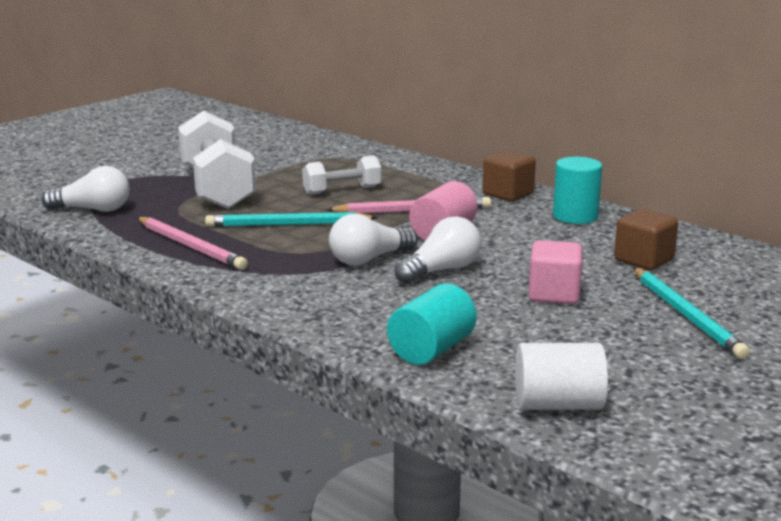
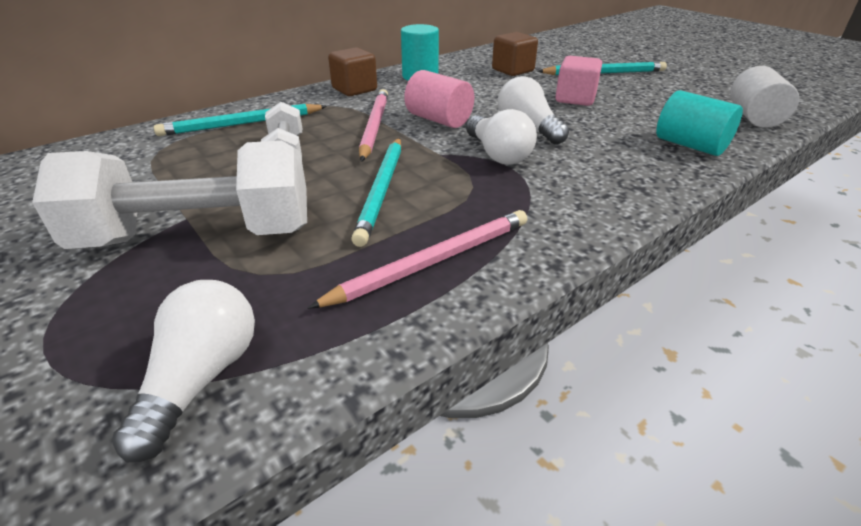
camera: 80 degrees left, 15 degrees up
none -> turquoise pencil [154,104,327,136]

